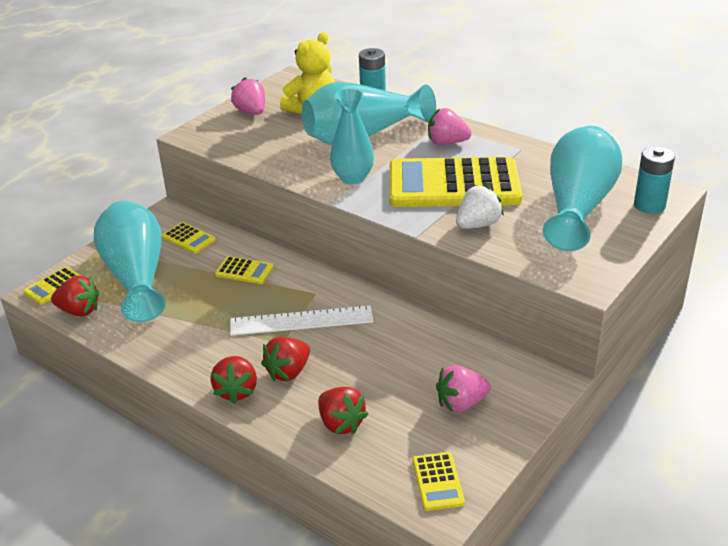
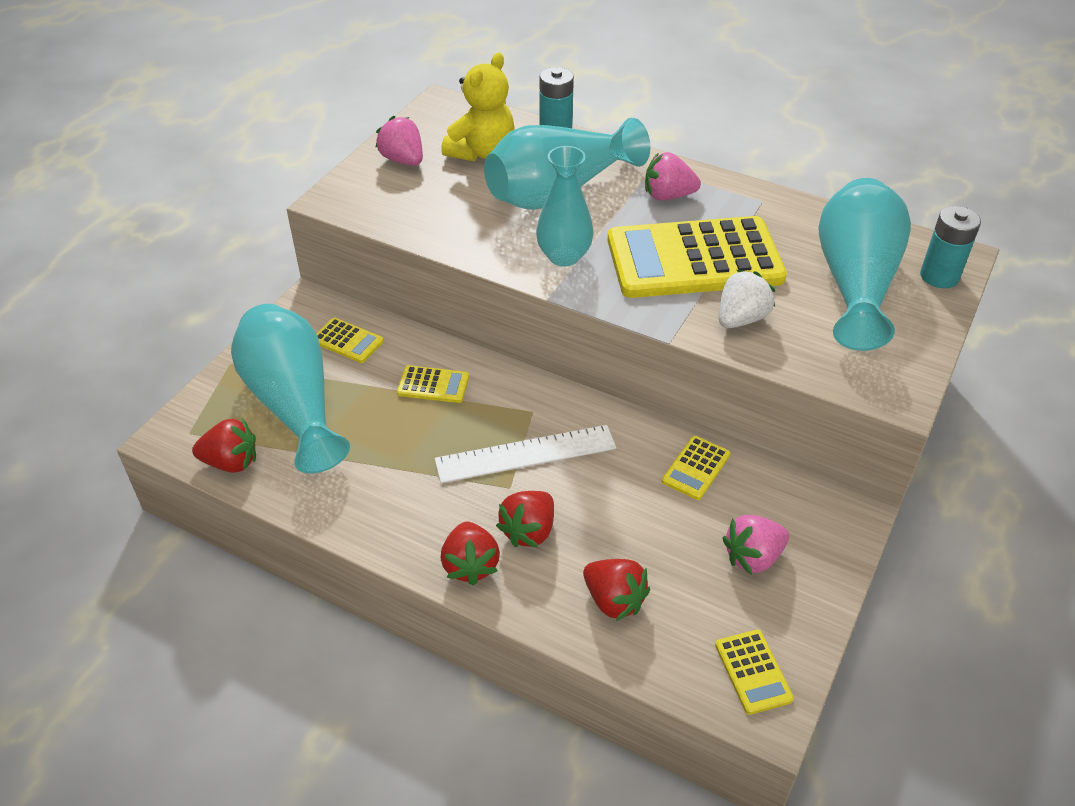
camera: 10 degrees left, 10 degrees up
yellow calculator [24,267,81,305] -> yellow calculator moved to [662,436,730,500]

